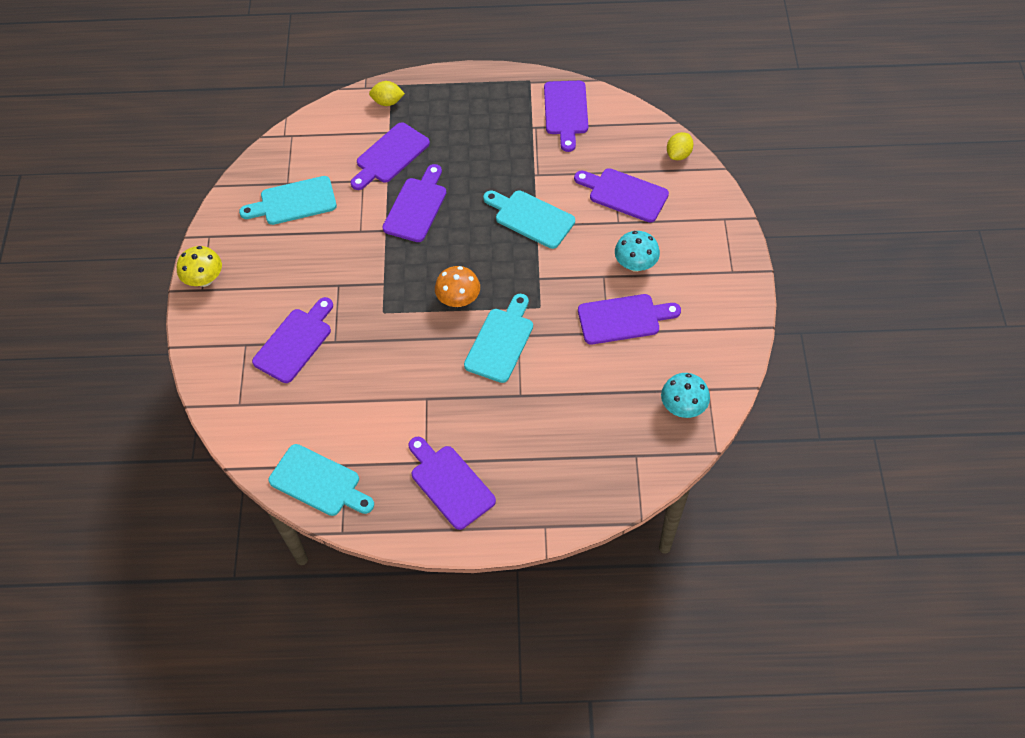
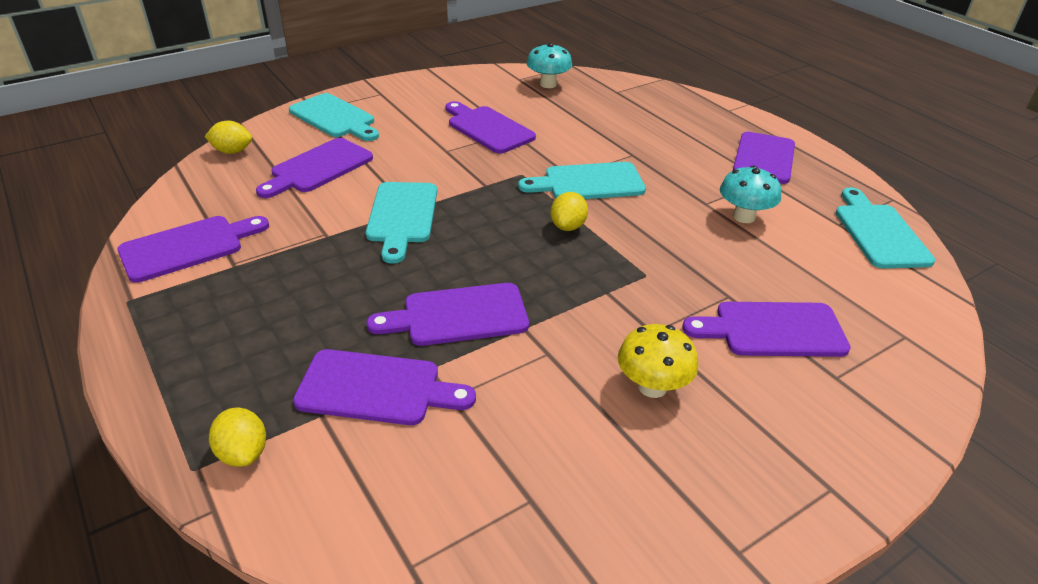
camera: 125 degrees left, 20 degrees down
yellow mushroom [177,246,222,287] -> yellow mushroom moved to [618,324,698,398]
turquoise cutting board [239,176,337,225] -> turquoise cutting board moved to [289,93,379,141]
orange mushroom [435,266,480,307] -> yellow lemon [551,192,588,231]
purple cutting board [574,168,669,222] -> purple cutting board turned 45 degrees clockwise [256,138,373,198]
turquoise mushroom [615,231,660,272] -> turquoise mushroom moved to [720,166,781,223]

